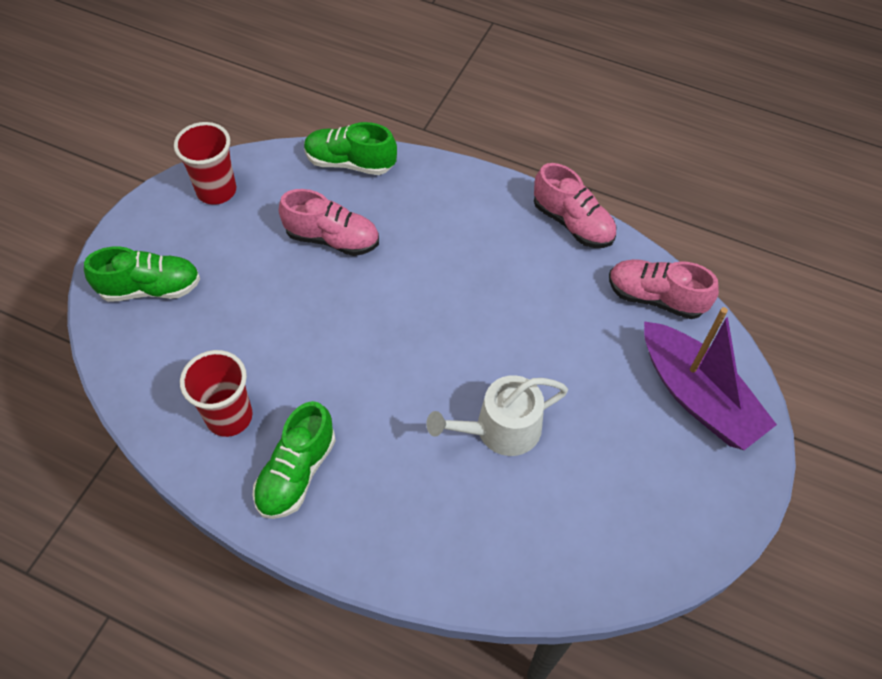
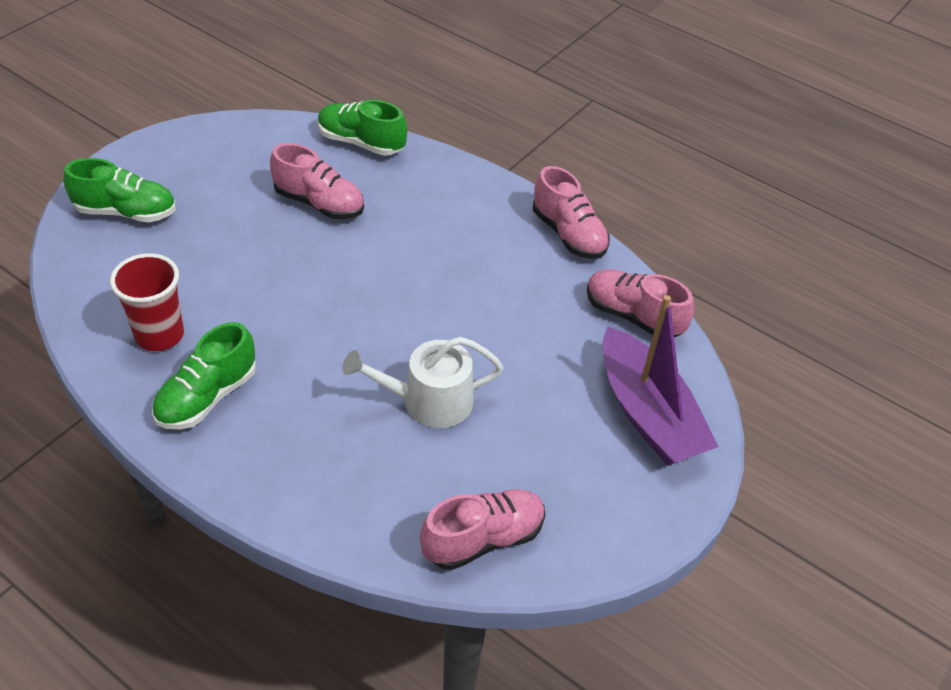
camera: 10 degrees right, 10 degrees down
red cup [174,122,236,205] -> none
none -> pink shoe [420,489,546,570]

